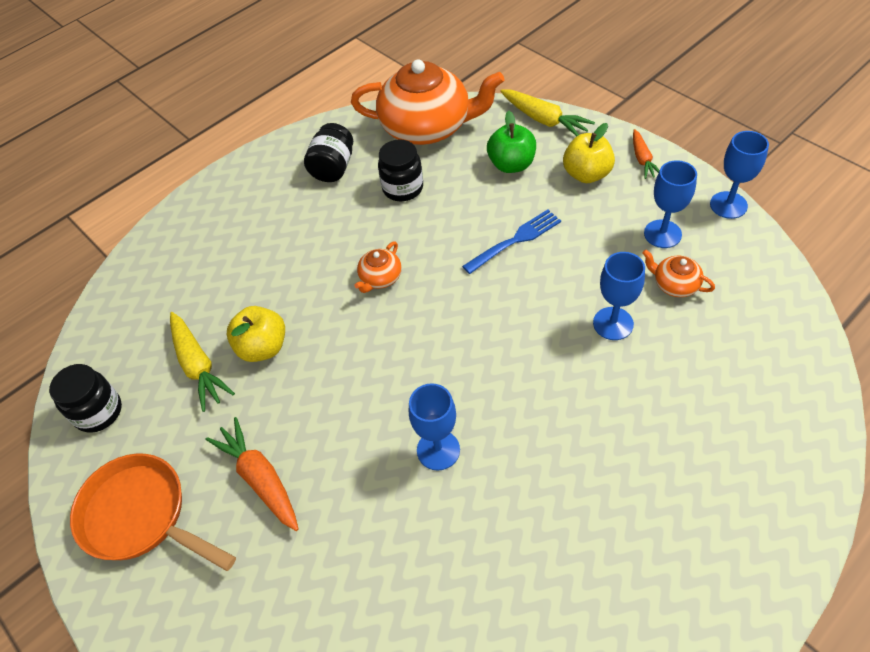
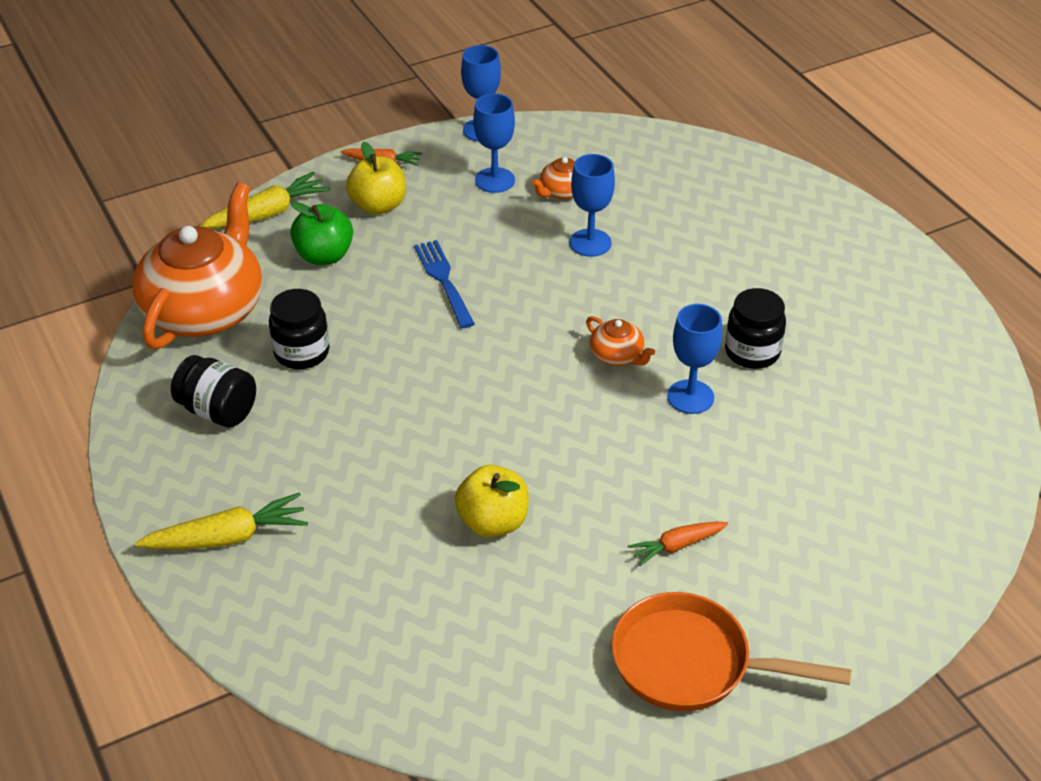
camera: 80 degrees left, 10 degrees down
black jar [49,364,122,433] -> black jar moved to [725,288,786,369]
orange pan [70,454,236,571] -> orange pan turned 60 degrees clockwise [612,592,852,711]
yellow carrot [170,312,235,412] -> yellow carrot moved to [135,493,308,549]
orange carrot [206,417,299,531] -> orange carrot [628,522,728,566], size x0.63
orange teapot [354,241,402,293] -> orange teapot moved to [586,316,655,366]

